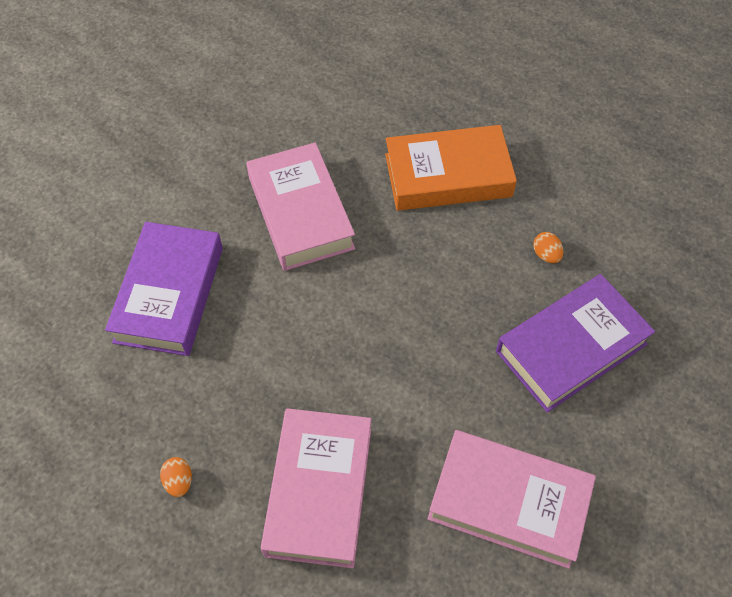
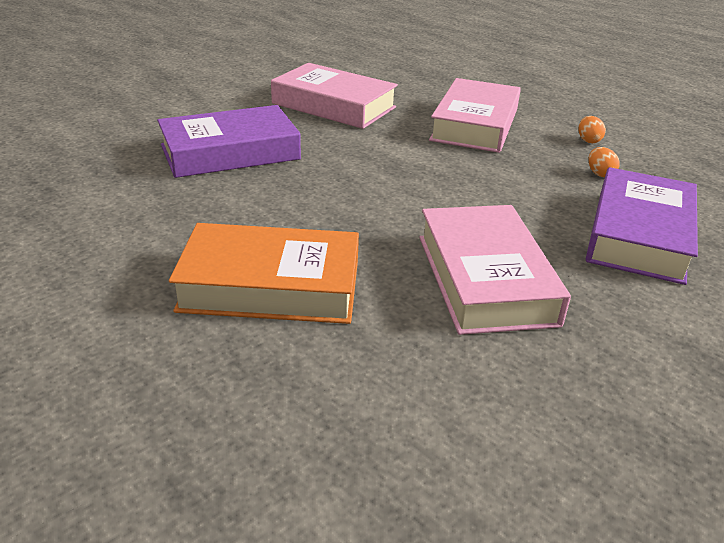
camera: 170 degrees left, 25 degrees down
orange egg [533,232,563,263] -> orange egg moved to [588,147,620,177]

